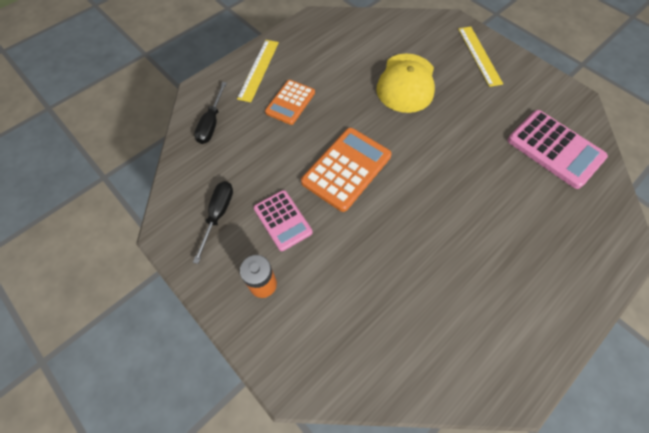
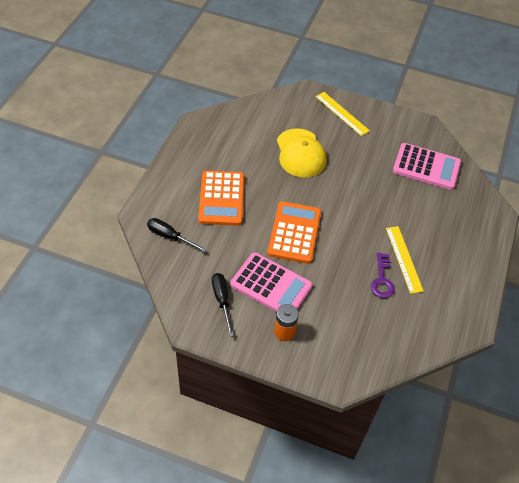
camera: 30 degrees left, 10 degrees down
black screwdriver [194,82,227,144] -> black screwdriver turned 135 degrees clockwise [147,218,207,252]
yellow ruler [237,40,279,102] -> yellow ruler moved to [386,226,424,294]
pink calculator [254,190,312,251] -> pink calculator [230,252,313,312], size x1.57
orange calculator [265,80,315,125] -> orange calculator [198,171,244,226], size x1.57
none -> purple key [371,253,395,298]

